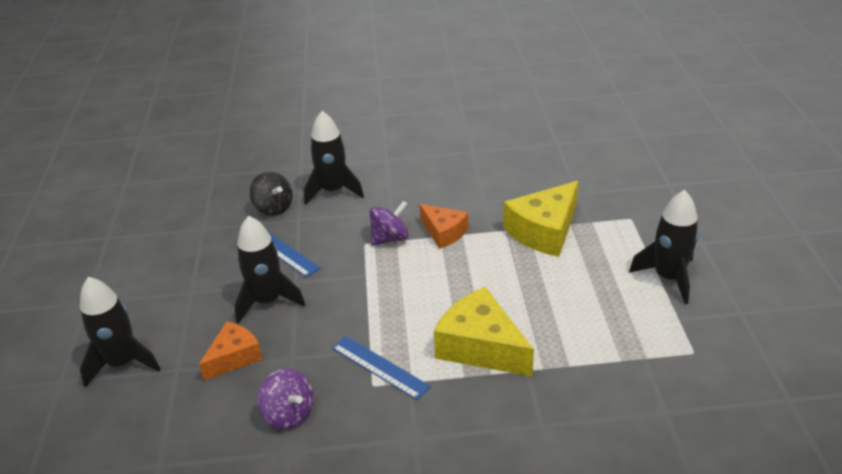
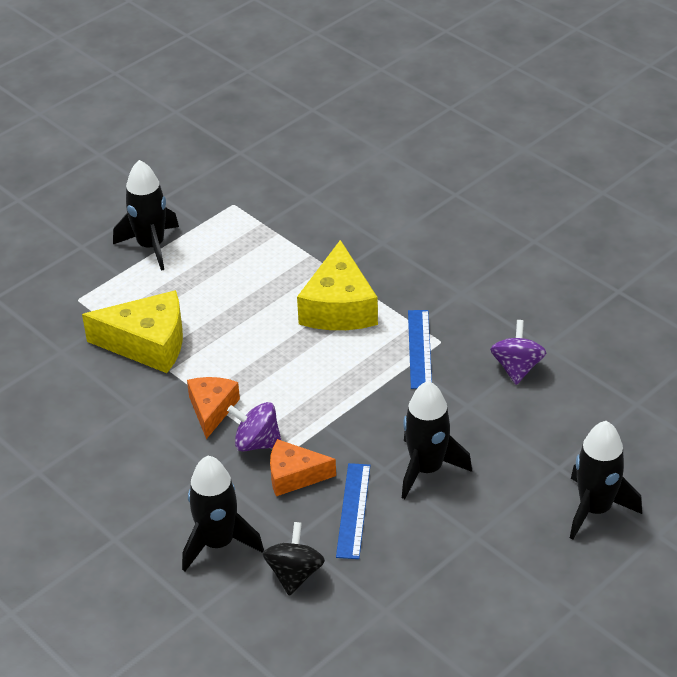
camera: 130 degrees left, 5 degrees up
orange cheese [199,321,263,381] -> orange cheese moved to [270,439,336,496]

